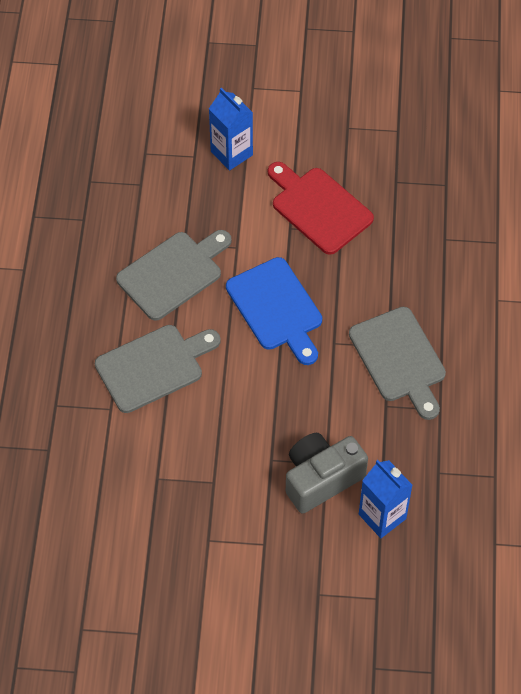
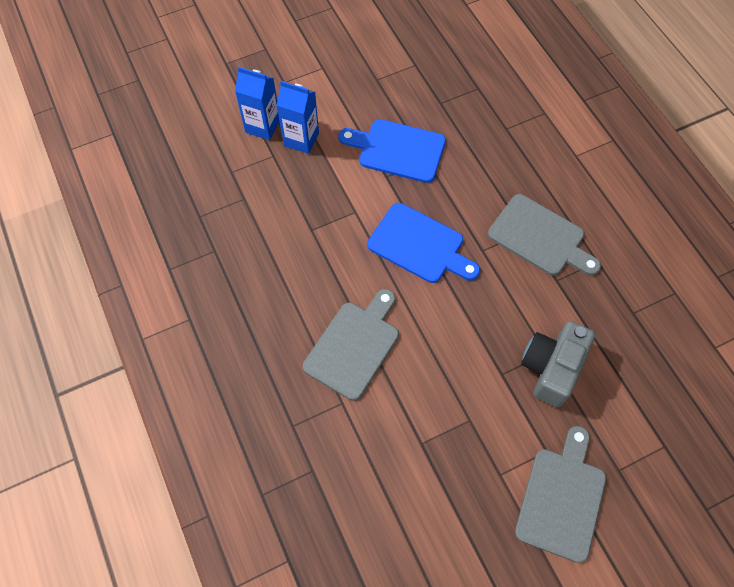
camera: 30 degrees left, 5 degrees up
grey cutting board [116,230,232,321] -> grey cutting board moved to [515,426,606,563]
red cutting board [268,162,374,255] -> blue cutting board [338,119,446,183]
blue carton [359,460,413,538] -> blue carton moved to [235,67,280,140]

